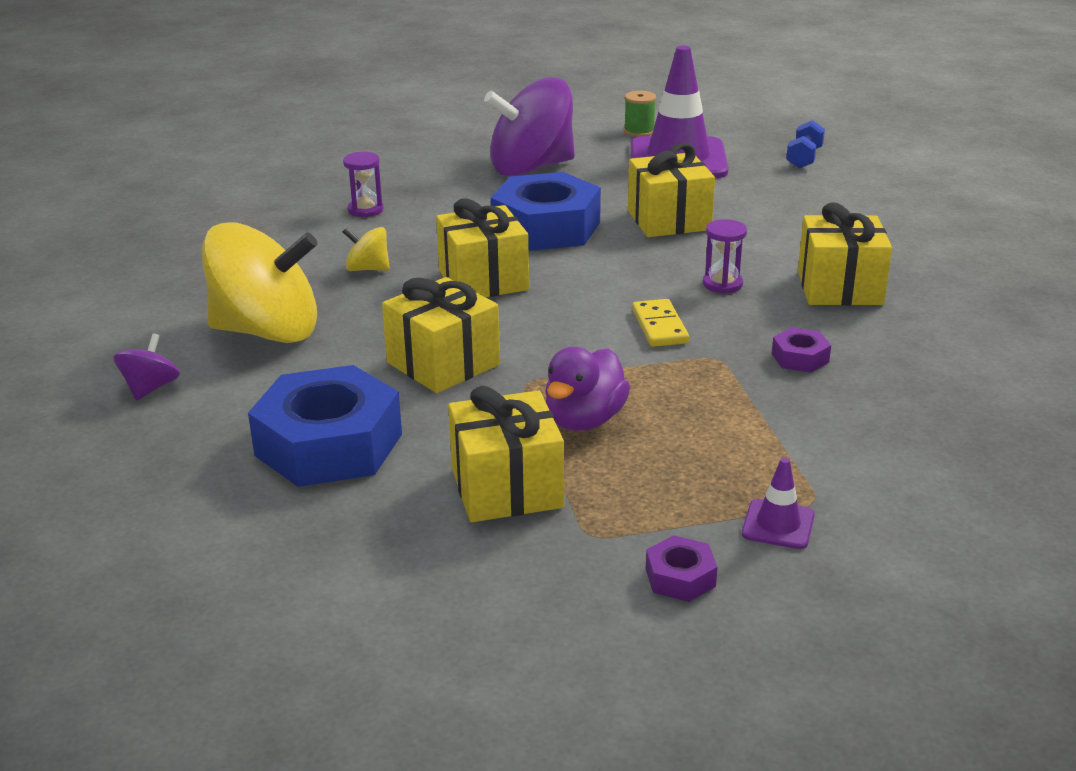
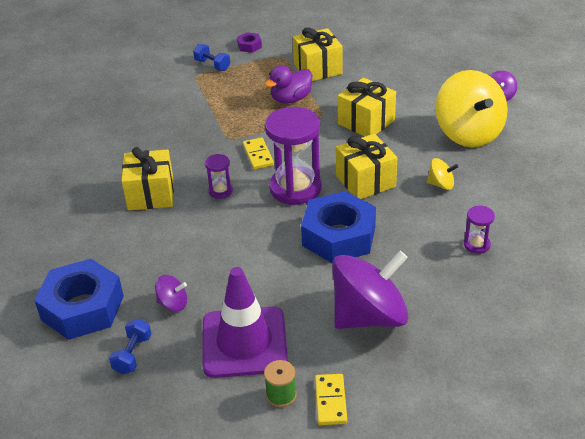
camera: 175 degrees right, 10 degrees up
yellow spinning top [202,222,318,343] -> yellow spinning top turned 105 degrees counterclockwise [436,70,508,147]
blue nut [248,365,402,487] -> blue nut moved to [34,259,124,340]
purple duck [545,347,630,431] -> purple duck turned 150 degrees counterclockwise [265,65,312,103]
yellow gift [628,143,715,237] -> none
purple traffic cone [742,457,815,549] -> blue dumbbell [193,44,230,71]
purple nut [772,327,831,373] -> none
none -> purple spinning top [155,275,187,312]
none -> purple hourglass [265,107,322,205]
none -> yellow domino [315,374,347,425]

